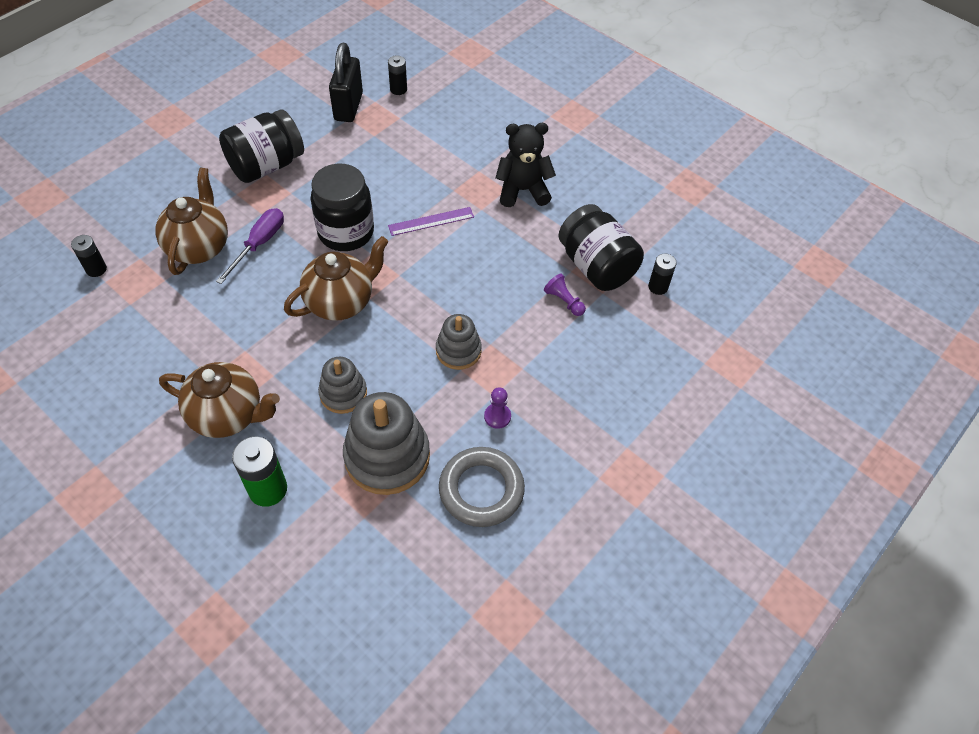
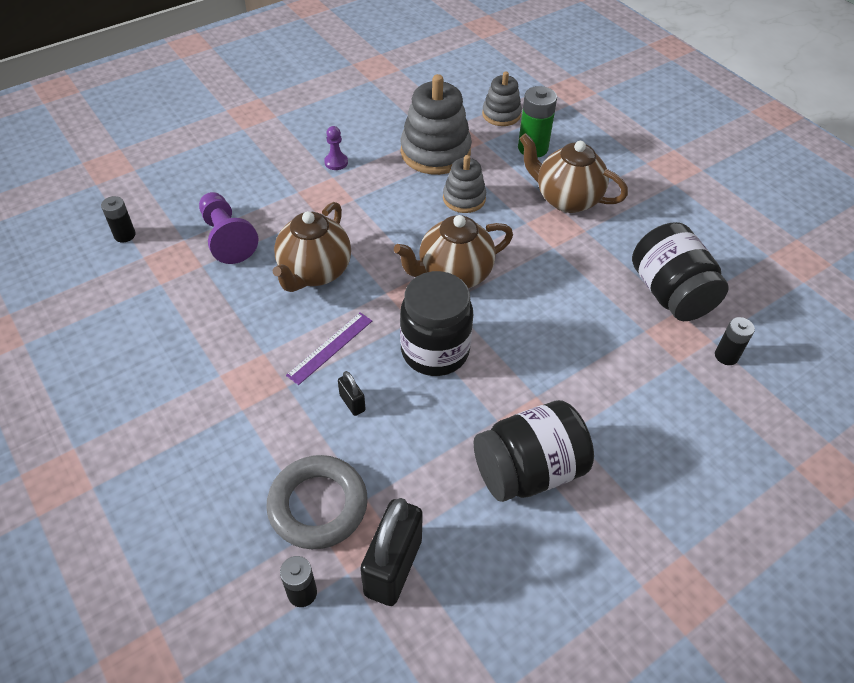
camera: 165 degrees left, 5 degrees down
brown teapot [155,168,228,275] -> brown teapot moved to [273,202,351,292]
purple screwdriver [216,208,284,284] -> none
purple ruler [388,207,474,236] -> purple ruler turned 45 degrees counterclockwise [286,312,372,385]
grey stacking toy [436,314,482,370] -> grey stacking toy moved to [482,71,522,126]
grey ring [439,447,525,527] -> grey ring moved to [266,455,368,549]
black teddy bear [495,123,556,207] -> none
purple pawn [544,274,586,316] -> purple pawn [199,192,258,264], size x1.84
black jar [558,204,644,291] -> black jar moved to [632,222,729,321]
none -> black padlock [338,371,365,416]

